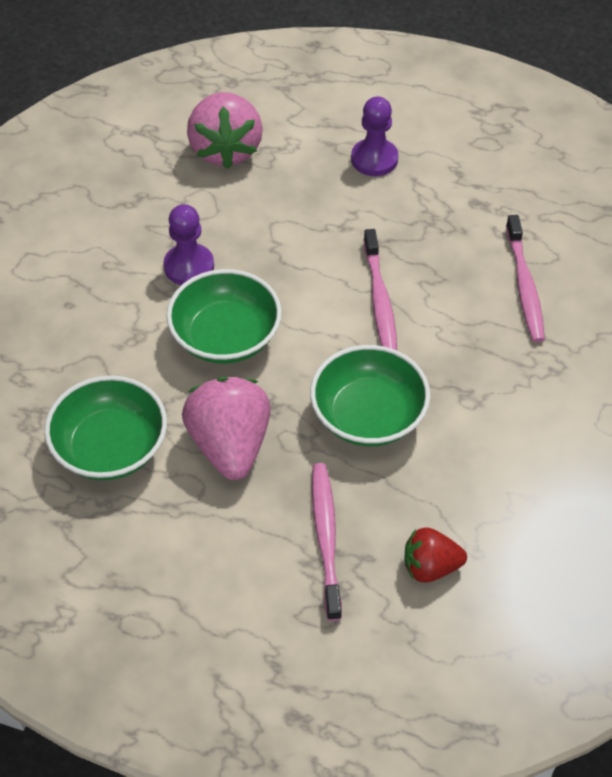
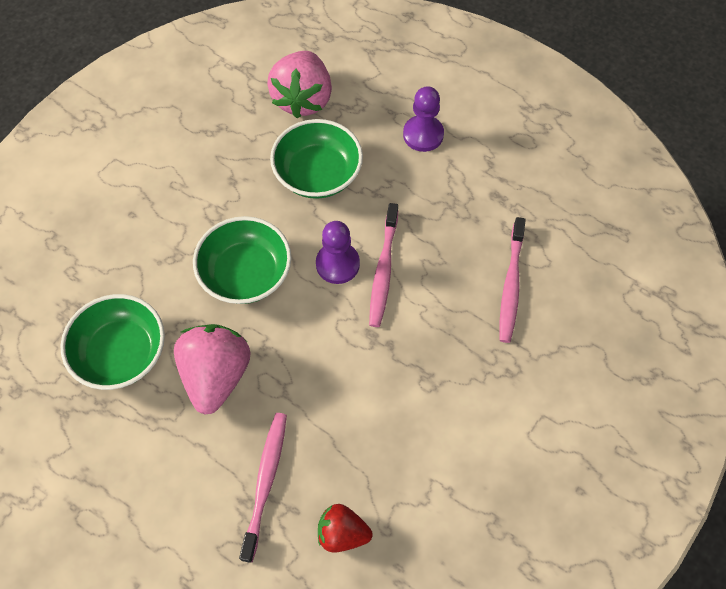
camera: 15 degrees right, 10 degrees up
purple pawn [163,204,214,285] -> purple pawn moved to [316,221,360,284]
green bowl [310,345,430,446] -> green bowl moved to [270,119,363,199]

